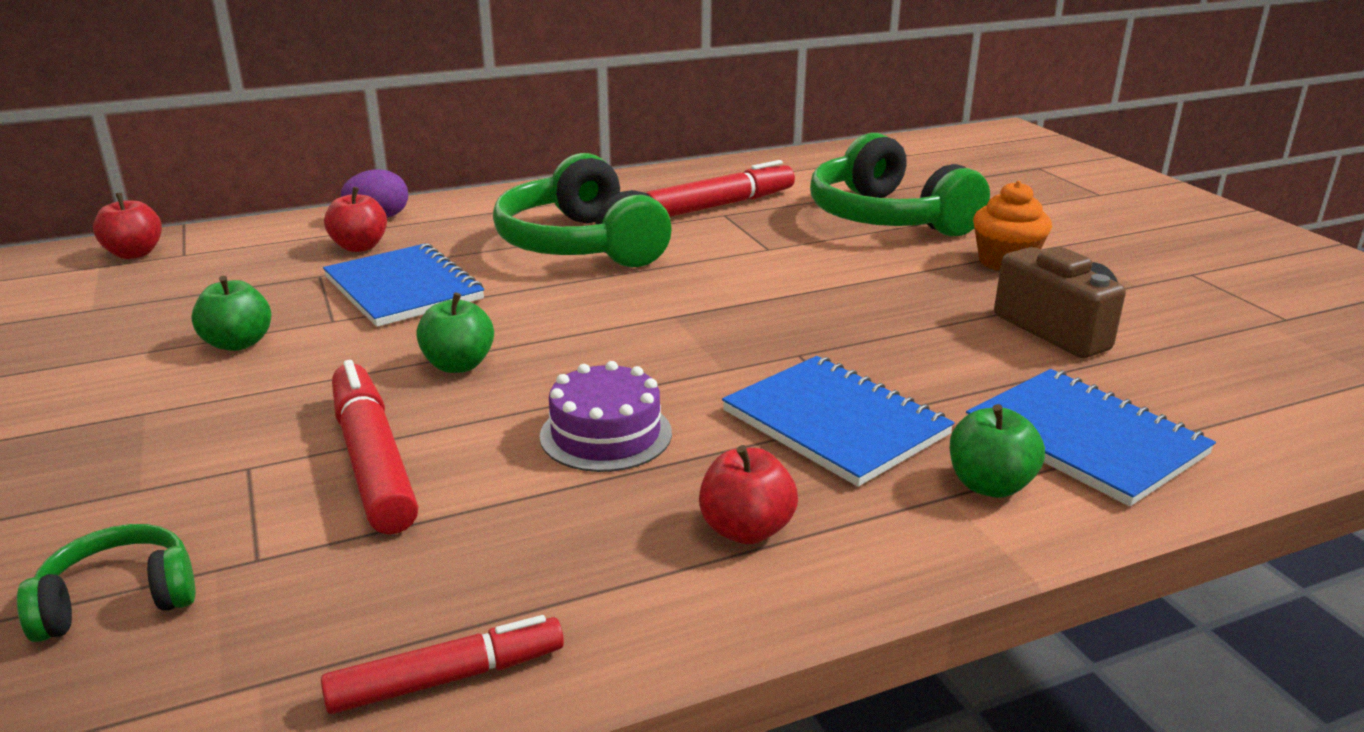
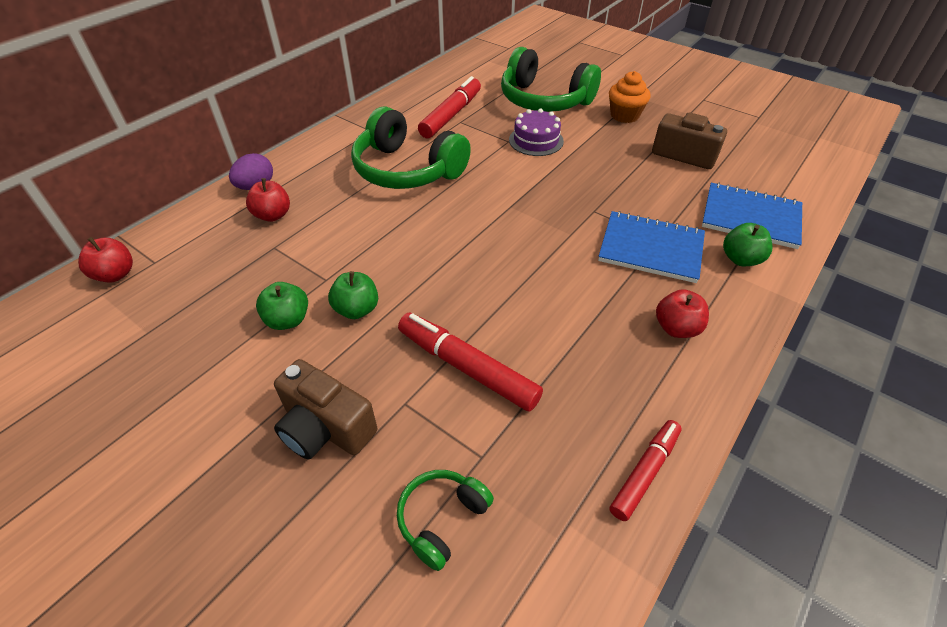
camera: 30 degrees left, 20 degrees up
blue notebook [323,243,484,327] -> none
green apple [416,292,494,373] -> green apple moved to [328,271,378,319]
purple cake [540,361,672,472] -> purple cake moved to [509,109,564,156]
none -> brown camera [274,359,377,460]

